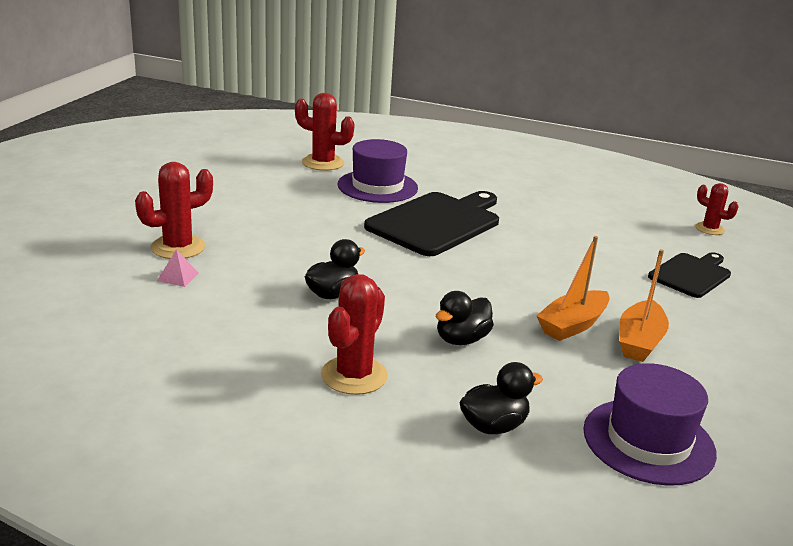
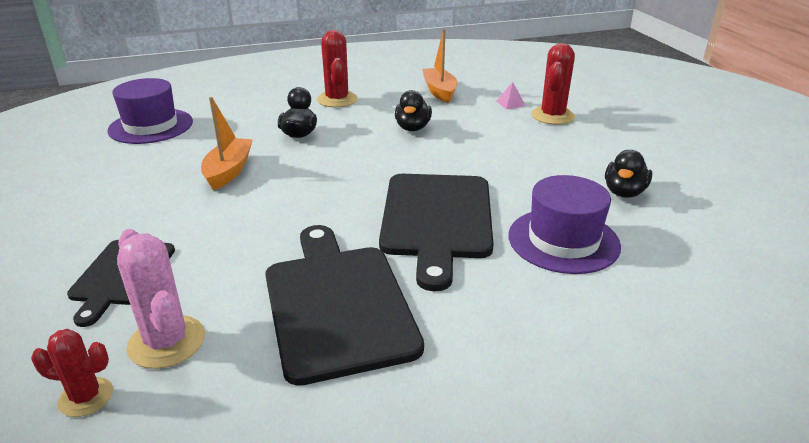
camera: 145 degrees right, 5 degrees up
red cactus [295,93,355,171] -> none
black duck [459,362,543,434] -> black duck moved to [605,150,652,198]
orange boat [619,249,669,362] -> orange boat moved to [422,29,457,103]
none -> pink cactus [117,229,205,369]
none -> black cutting board [265,225,424,386]

